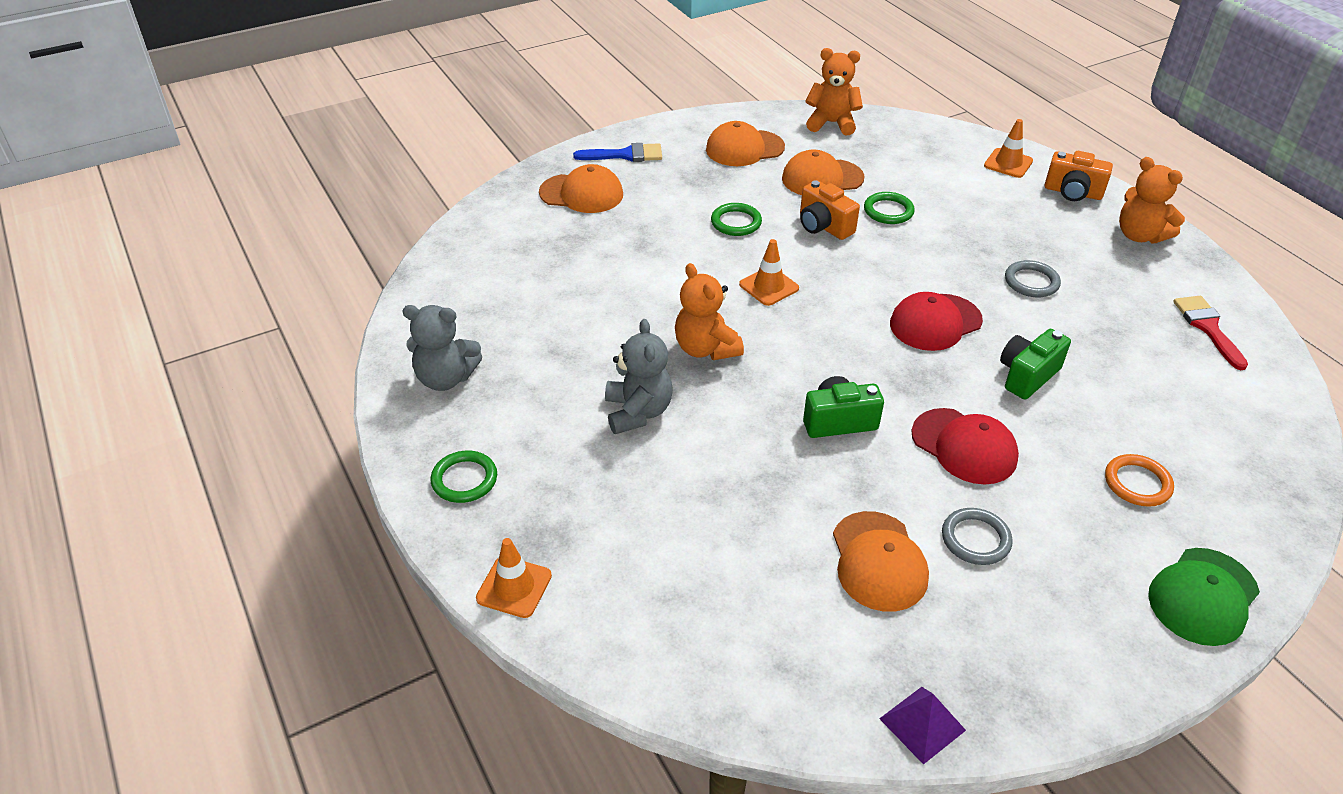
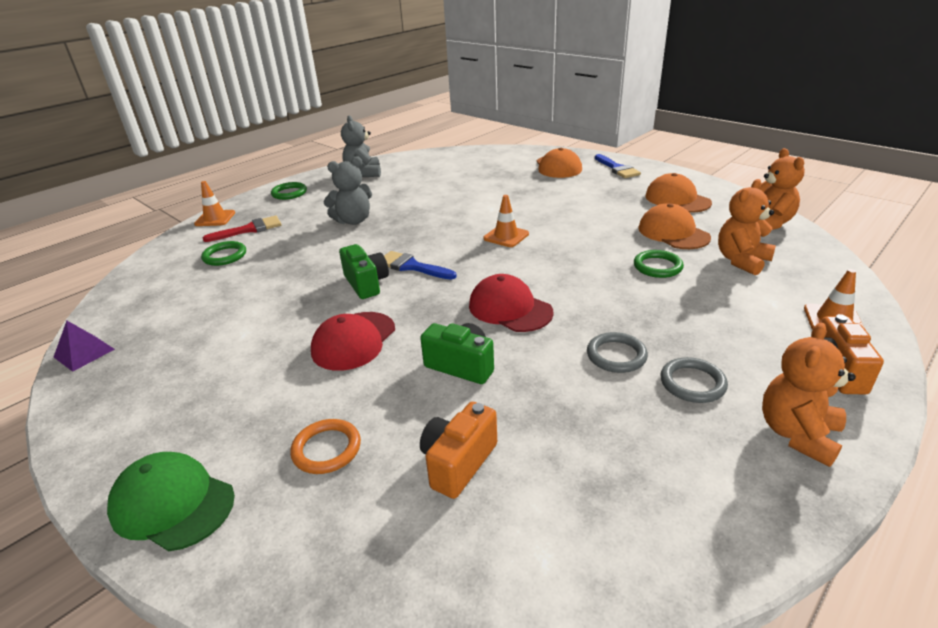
camera: 75 degrees right, 10 degrees down
orange teddy bear [675,263,744,360] -> orange teddy bear moved to [718,179,776,275]
green ring [711,203,762,236] -> green ring moved to [201,241,246,266]
orange camera [800,180,860,240] -> orange camera moved to [420,402,497,499]
orange cap [833,511,929,612] -> none
grey ring [942,508,1013,565] -> grey ring moved to [660,357,728,403]
red brush [1173,296,1248,370] -> red brush moved to [202,216,282,242]
none -> blue brush [384,251,457,280]

